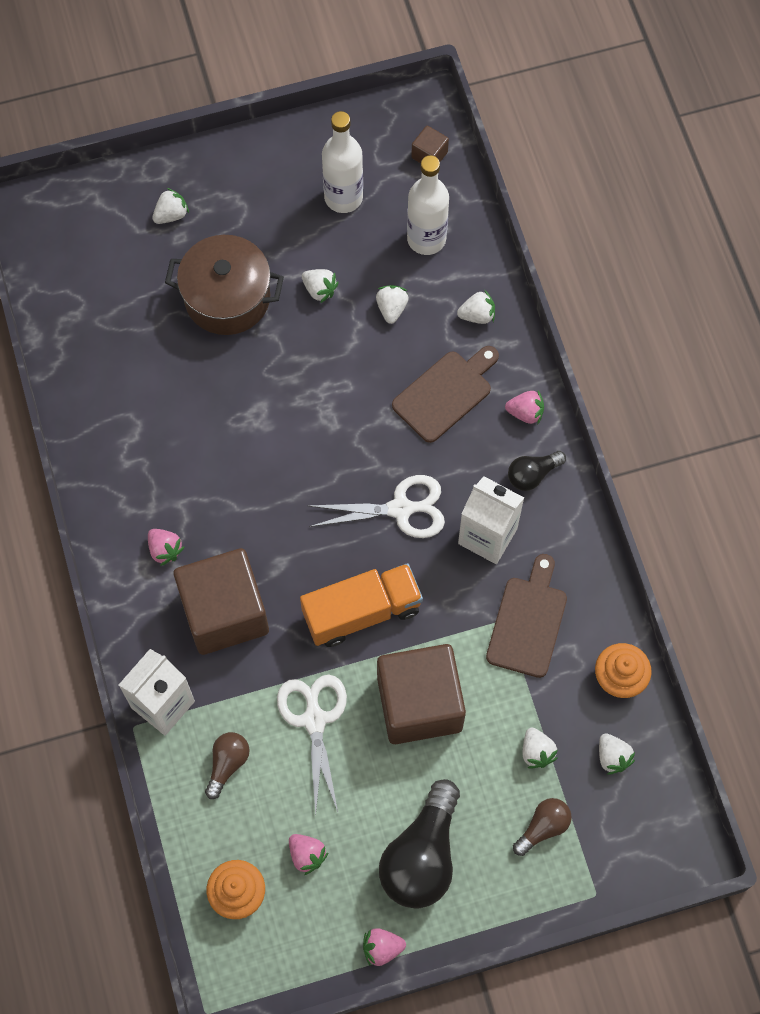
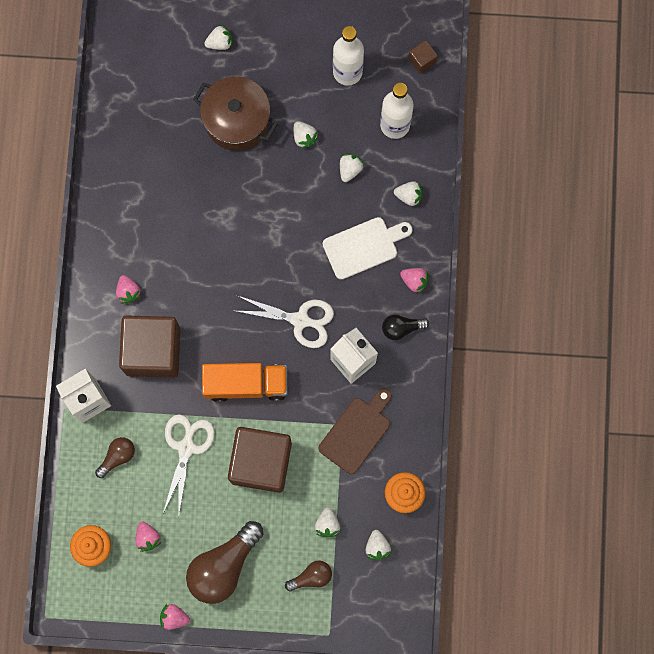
camera: 20 degrees right, 10 degrees up
black light bulb [379,779,460,908] -> brown light bulb [186,521,263,604]
brown cutting board [392,346,499,443] -> white cutting board [323,217,413,280]

